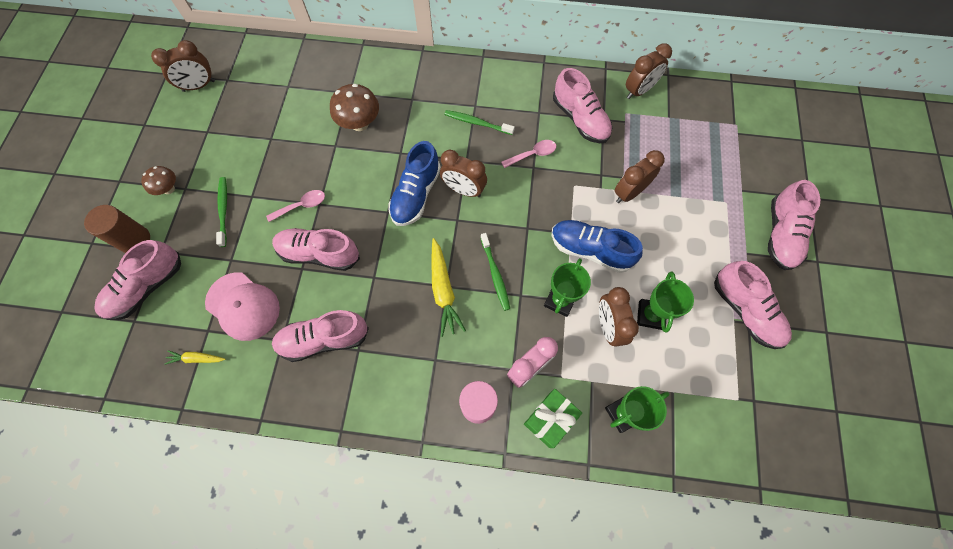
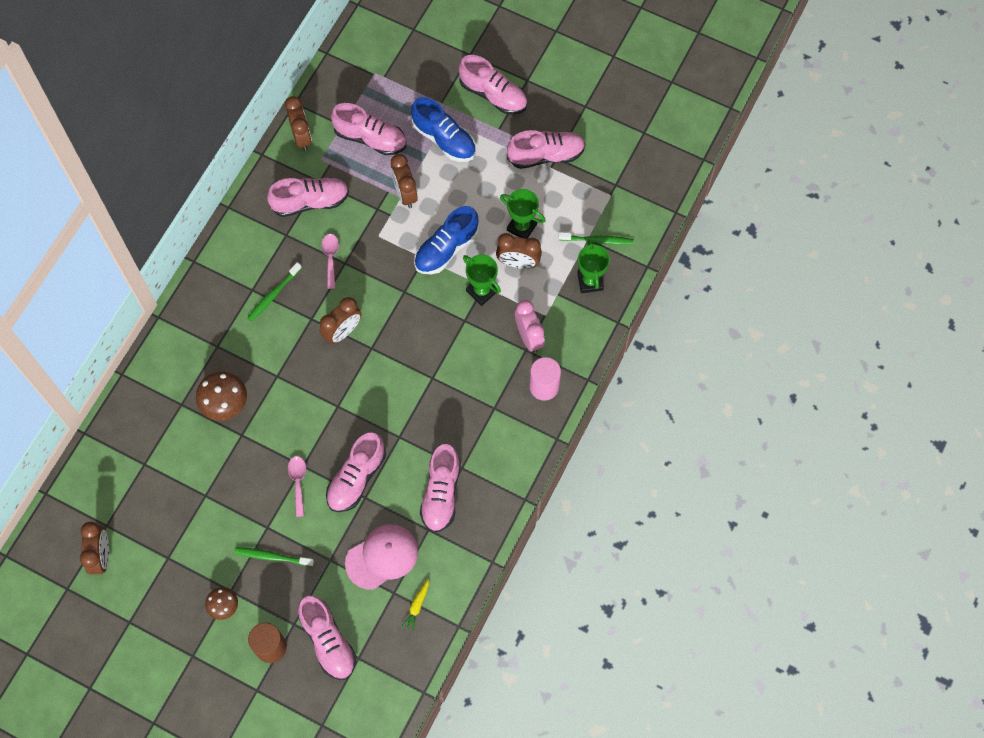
camera: 70 degrees left, 0 degrees up
blue shoe [388,141,441,226] -> blue shoe moved to [411,97,476,162]
yellow carrot [432,238,466,337] -> none
green toothbrush [480,233,510,311] -> green toothbrush moved to [558,232,633,245]
green gift [524,389,582,448] -> none
none -> pink shoe [331,103,407,155]

